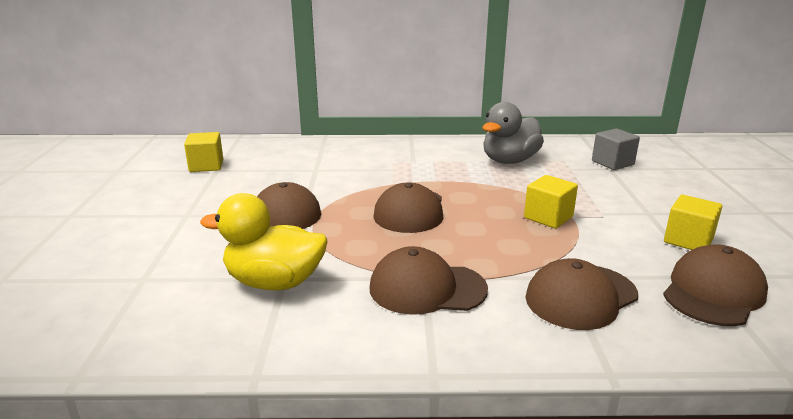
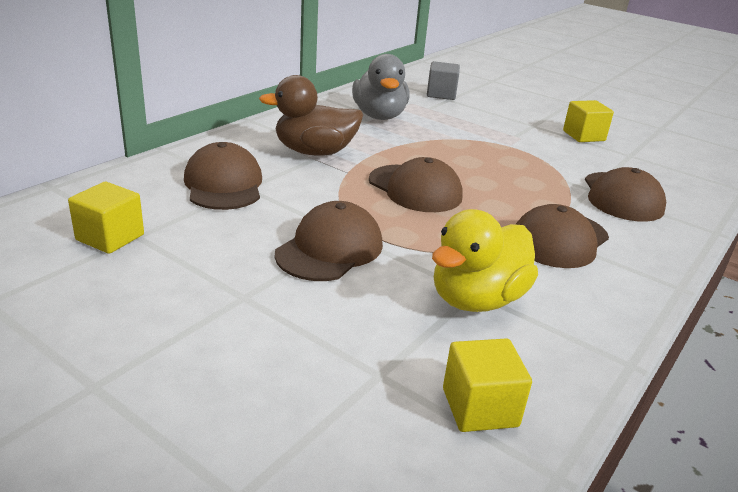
camera: 55 degrees left, 5 degrees up
yellow cube [524,175,578,229] -> yellow cube moved to [443,338,532,432]
brown cap [663,244,768,326] -> brown cap moved to [184,142,262,210]
none -> brown duck [259,75,363,156]

